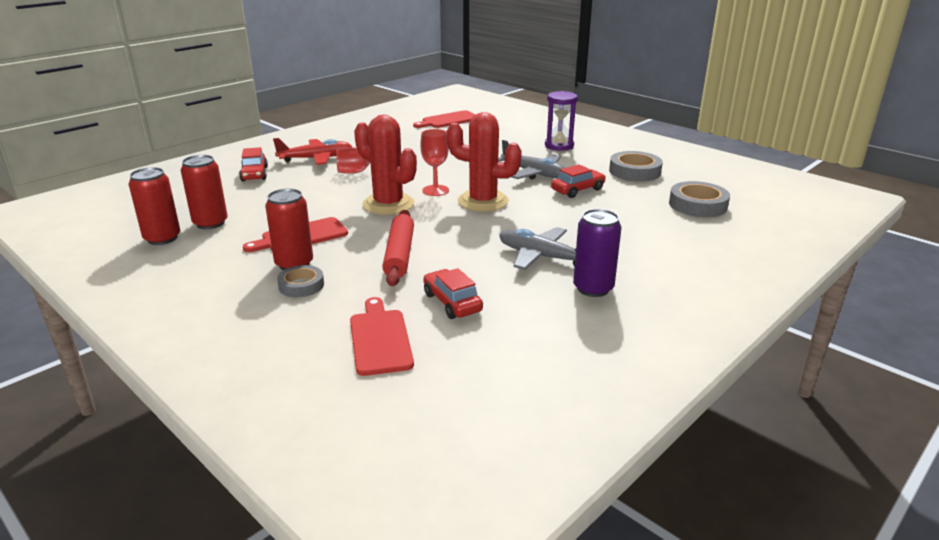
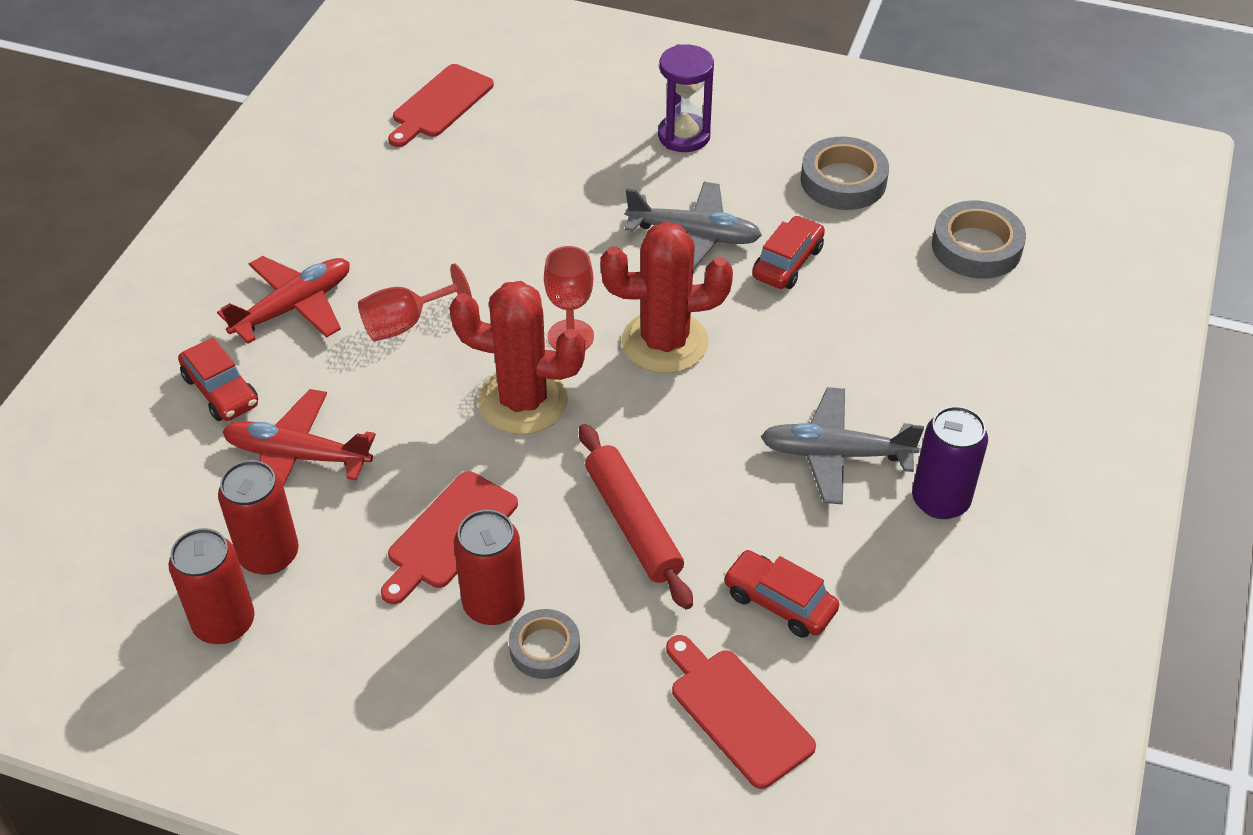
camera: 25 degrees left, 20 degrees up
none -> red plane [222,389,376,486]

